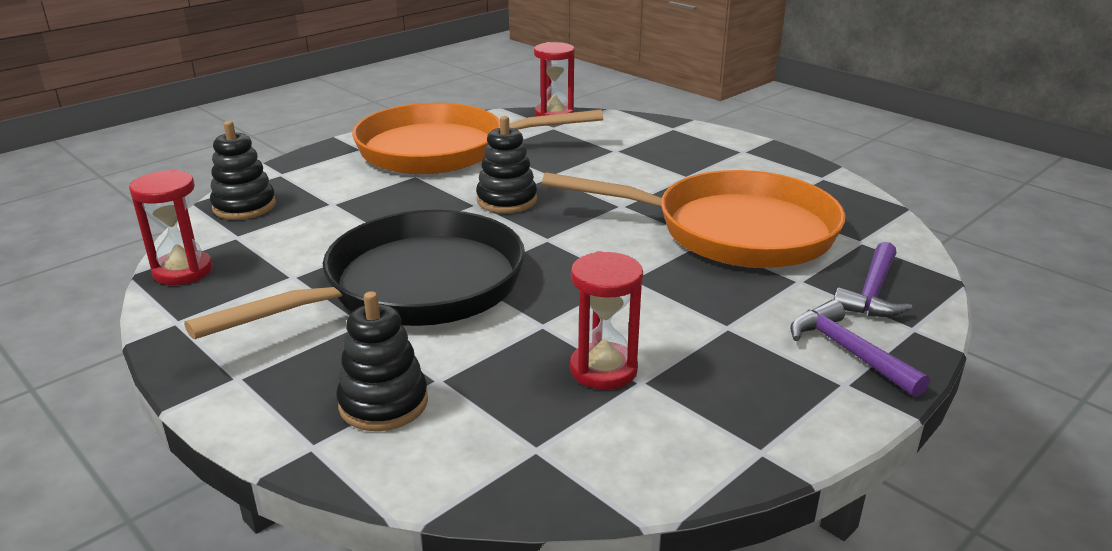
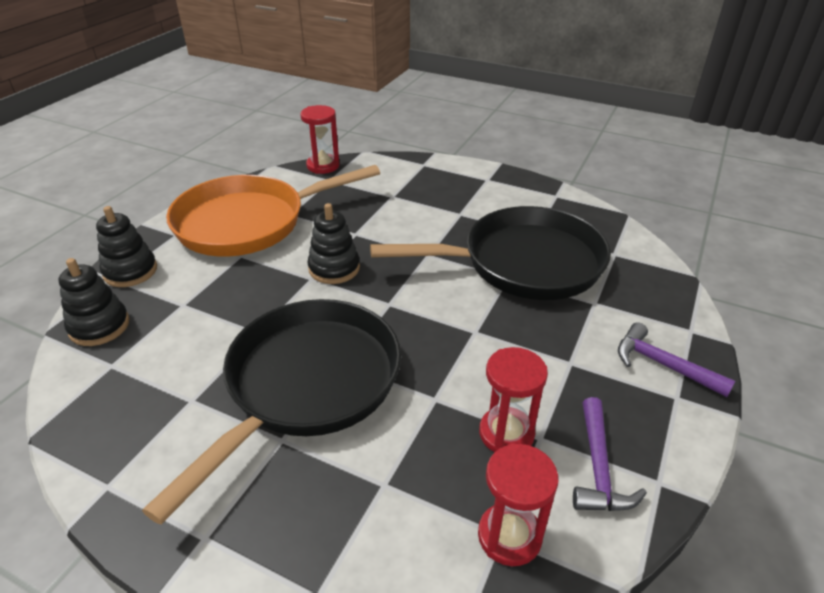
camera: 20 degrees left, 10 degrees up
red hourglass [129,170,212,285] -> red hourglass moved to [478,443,558,566]
black stacking toy [336,291,428,431] -> black stacking toy moved to [96,206,157,287]
orange pan [542,170,845,268] -> black pan [370,206,611,300]
purple hammer [834,242,912,317] -> purple hammer moved to [573,397,647,511]

